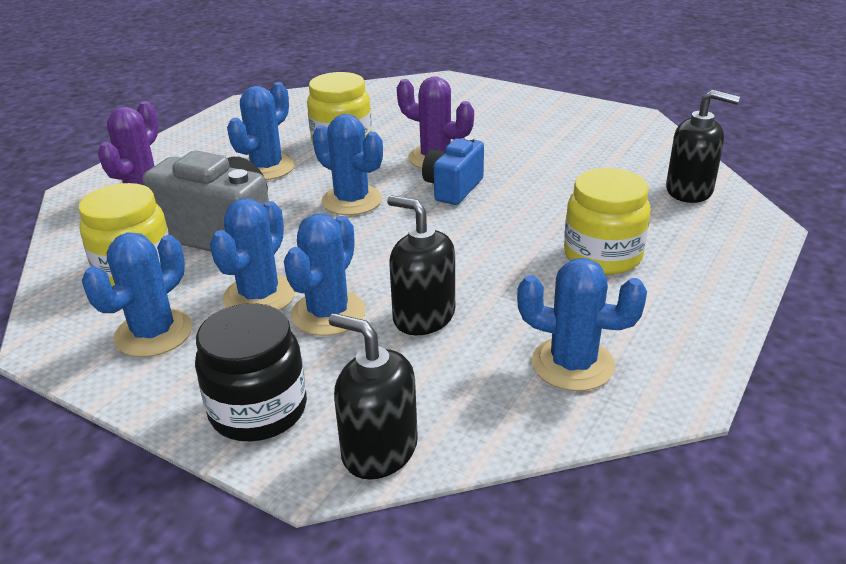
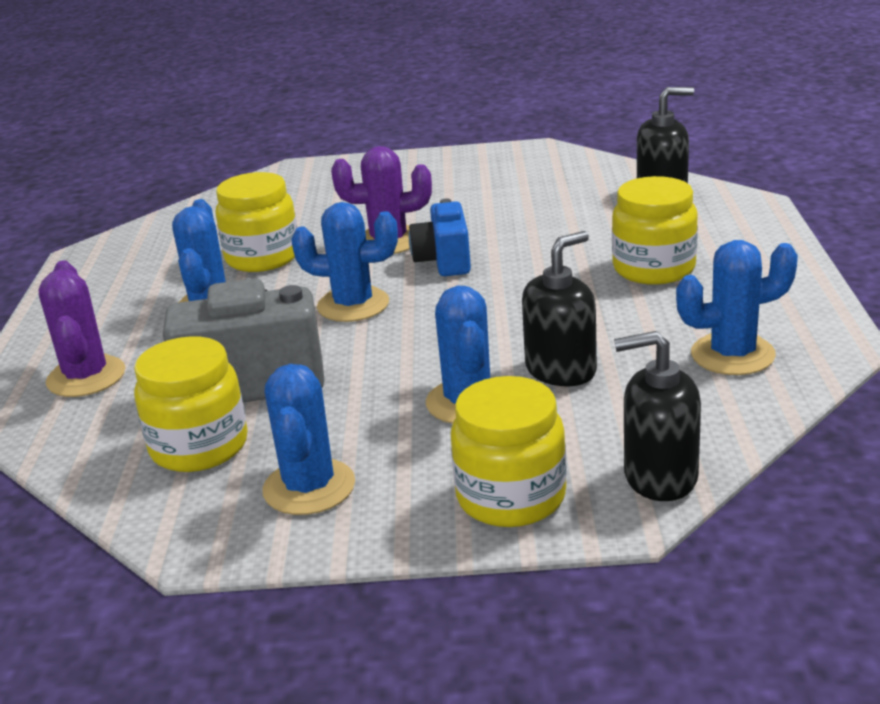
camera: 30 degrees left, 5 degrees down
black jar [195,303,307,441] -> yellow jar [451,376,567,527]
blue cactus [210,198,295,310] -> none
black soap dispenser [387,195,455,335] -> black soap dispenser turned 135 degrees clockwise [522,231,597,386]

